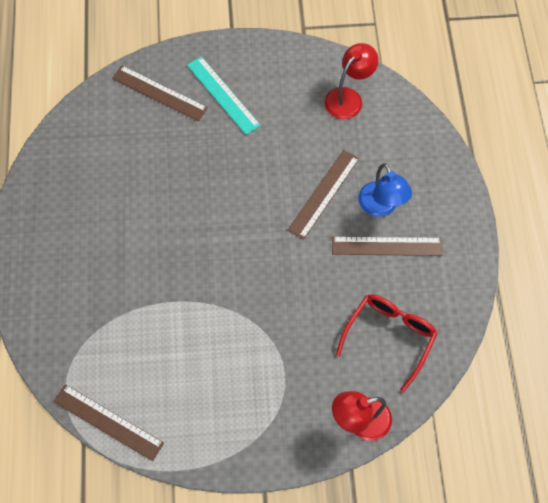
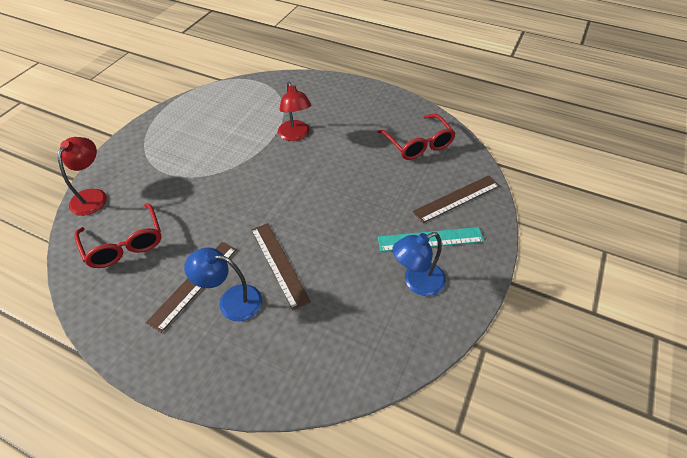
camera: 120 degrees right, 15 degrees down
brown ruler [53,384,164,461] -> none
red lamp [325,43,379,119] -> red lamp moved to [278,82,311,141]
none -> red glasses [377,114,455,160]
none -> blue lamp [392,232,446,296]

